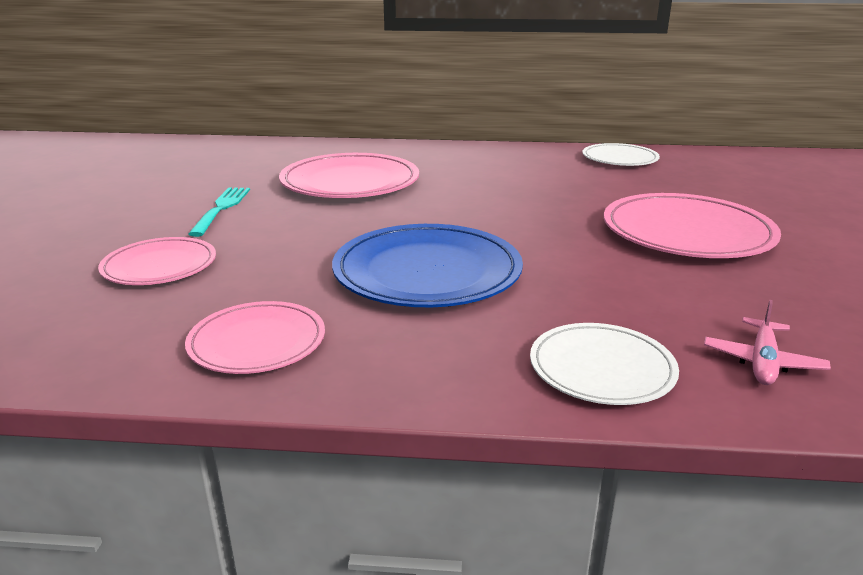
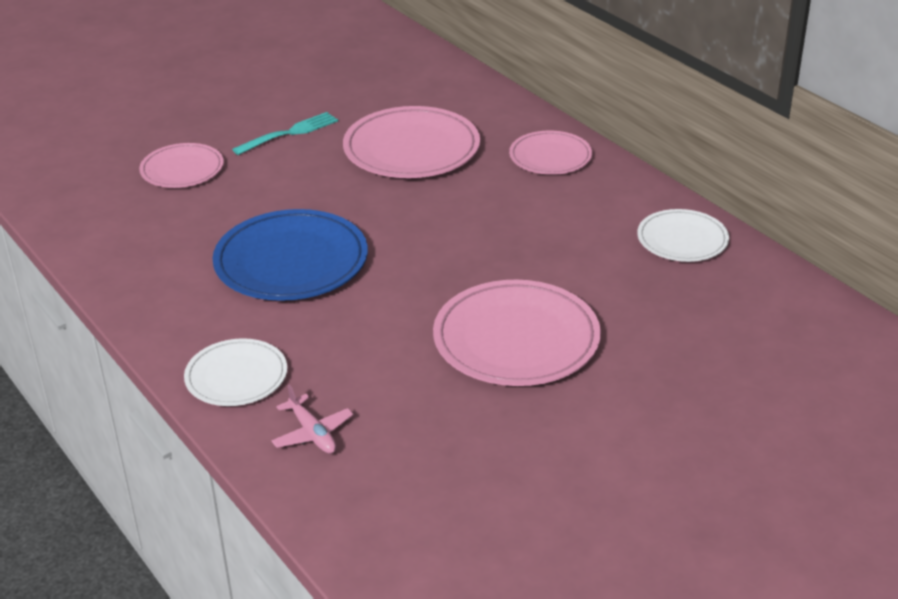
camera: 50 degrees right, 10 degrees up
pink plate [185,301,325,374] -> pink plate moved to [509,131,592,175]
pink plane [704,300,831,385] -> pink plane turned 105 degrees counterclockwise [271,384,354,454]

